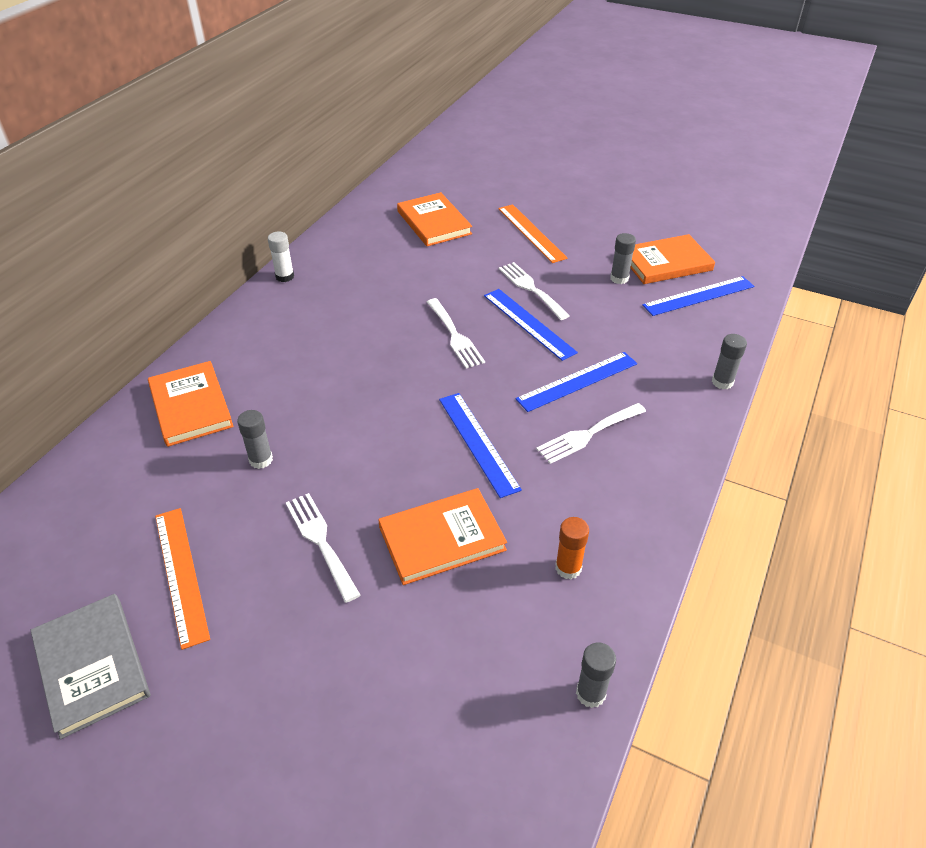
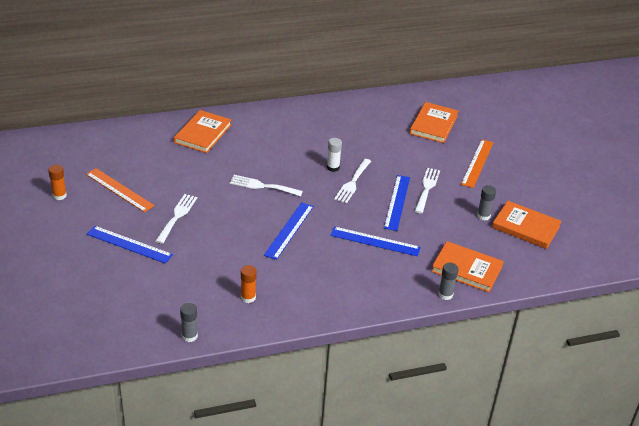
camera: 45 degrees right, 5 degrees down
grey book [30,594,150,739] -> orange glue stick [48,164,67,200]
orange ruler [155,508,210,650] -> orange ruler turned 75 degrees counterclockwise [86,168,155,212]
grey glue stick [237,410,273,469] -> none
white glue stick [268,231,294,282] -> white glue stick moved to [327,138,342,172]
orange book [378,488,507,585] -> orange book moved to [431,241,504,292]
white fork [536,403,646,464] -> white fork moved to [230,175,303,196]
blue ruler [642,276,754,316] -> blue ruler moved to [87,226,173,264]

